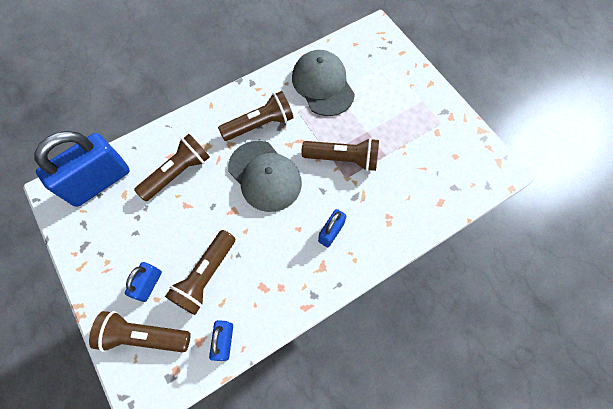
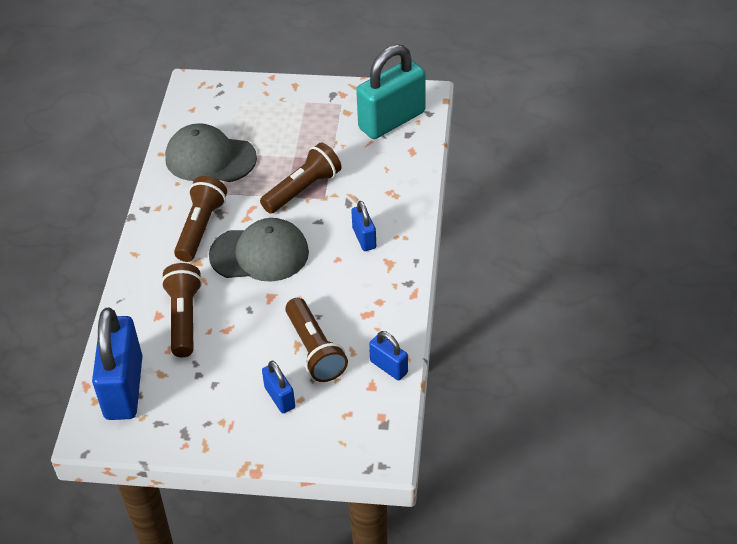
camera: 50 degrees left, 20 degrees down
brown flashlight [89,311,191,352] -> none
none -> turquoise padlock [356,45,426,139]

